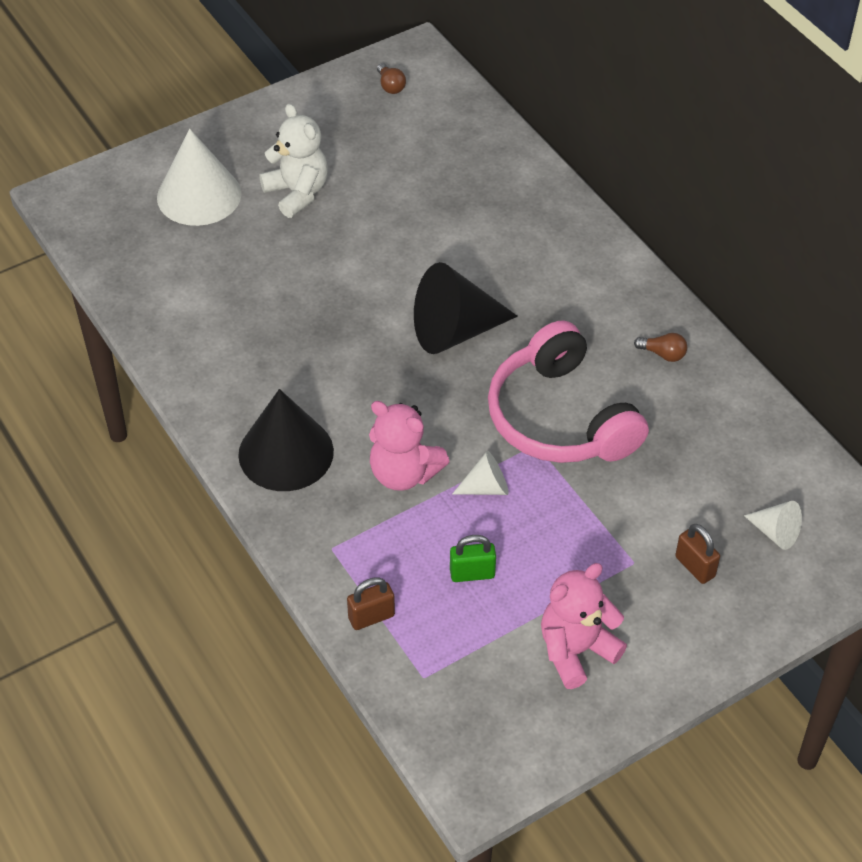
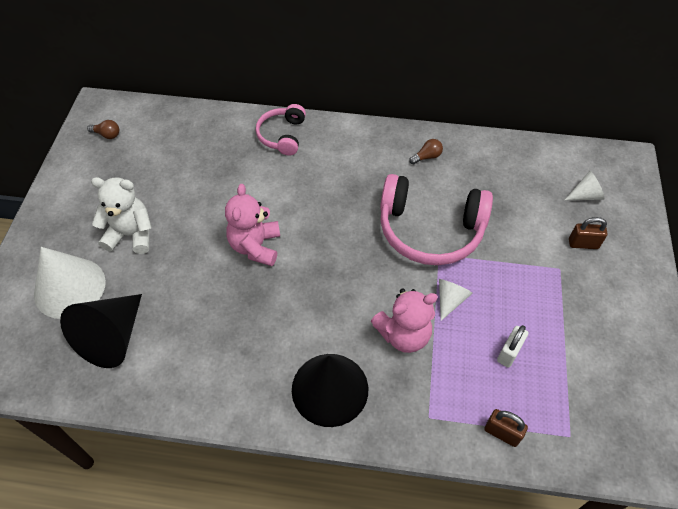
camera: 50 degrees left, 5 degrees up
brown padlock [347,577,395,630] -> brown padlock turned 75 degrees counterclockwise [484,409,528,447]
black cone [414,262,518,354] -> black cone moved to [60,294,142,368]
green padlock [450,535,496,582] -> white padlock [497,325,528,367]
pink teddy bear [541,563,627,689] -> pink teddy bear moved to [225,184,280,266]
none -> pink headphones [256,104,306,155]

